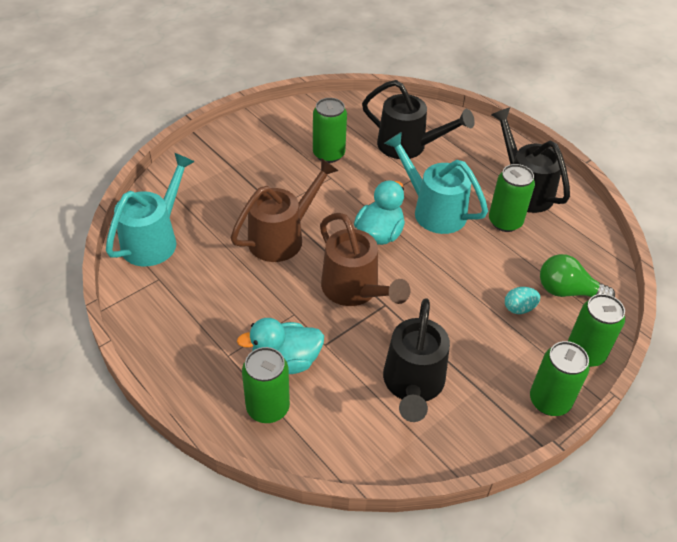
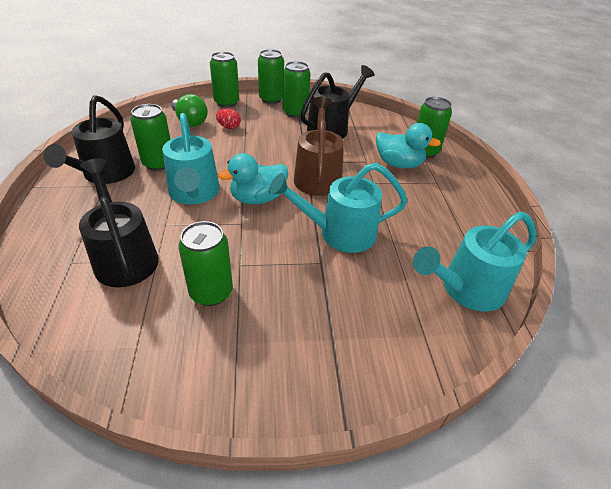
camera: 145 degrees left, 5 degrees down
brown watering can [231,158,339,262] -> turquoise watering can [269,163,407,253]
turquoise egg [505,287,540,314] -> red egg [216,108,241,129]
none -> green can [283,61,311,118]

